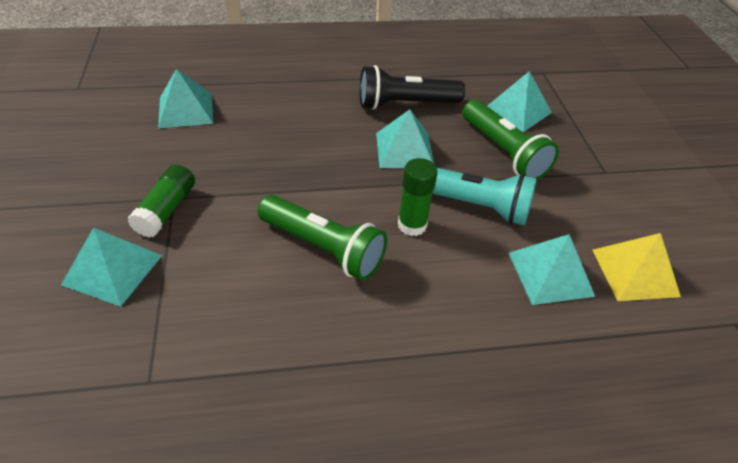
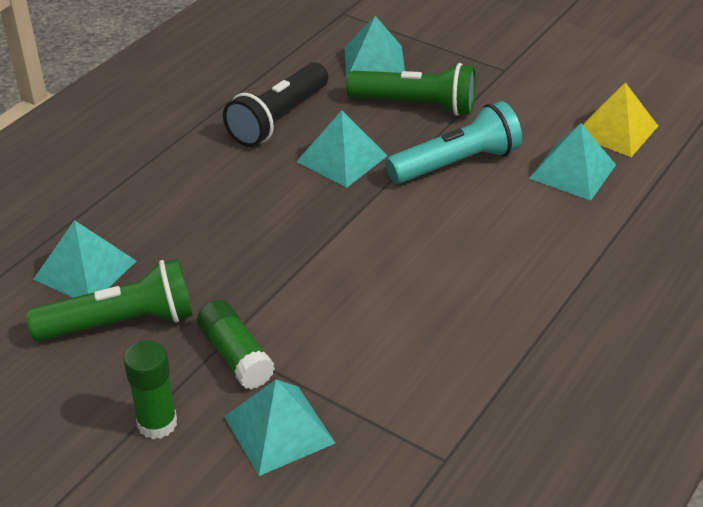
camera: 45 degrees left, 5 degrees down
green flashlight [258,195,387,281] -> green flashlight moved to [26,258,193,341]
green glue stick [398,158,438,236] -> green glue stick moved to [124,340,177,439]

